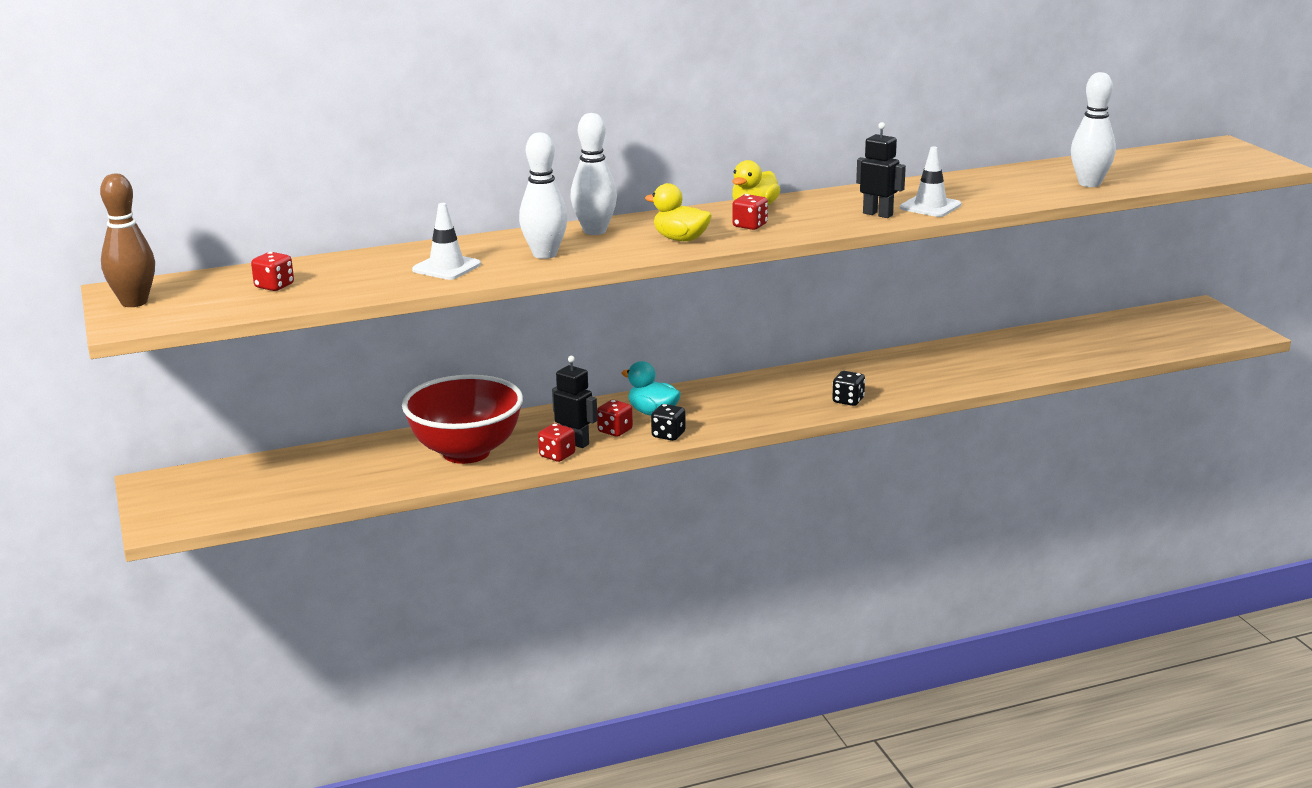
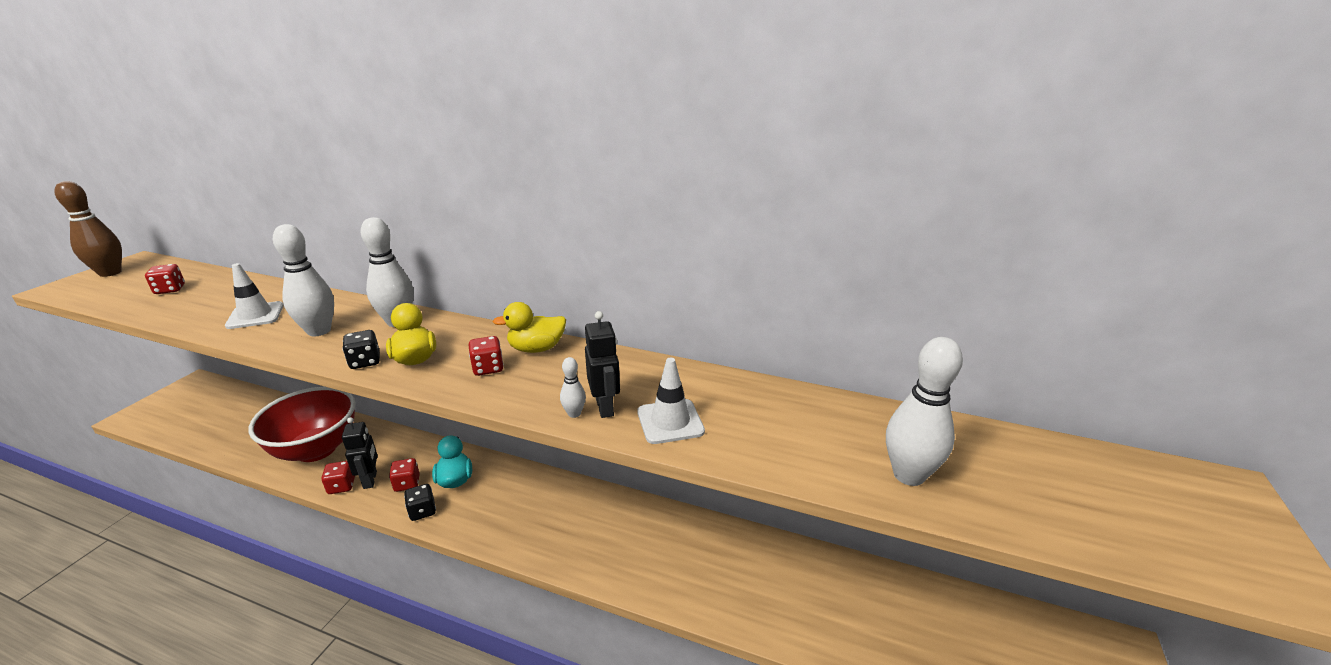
camera: 40 degrees right, 5 degrees up
black dice [832,371,865,406] -> black dice moved to [342,330,380,369]
none -> white bowling pin [560,357,586,418]

